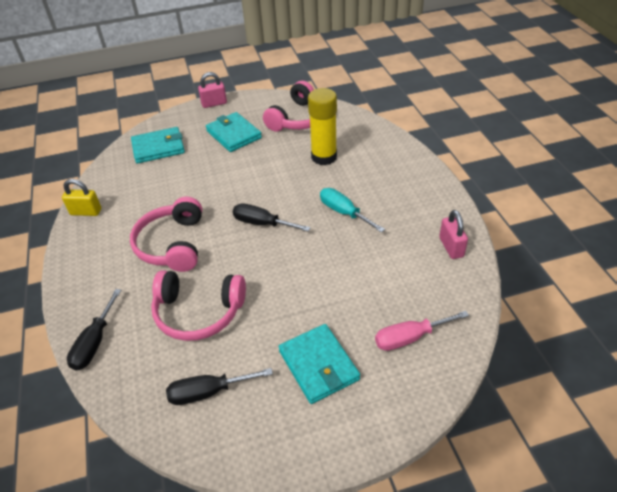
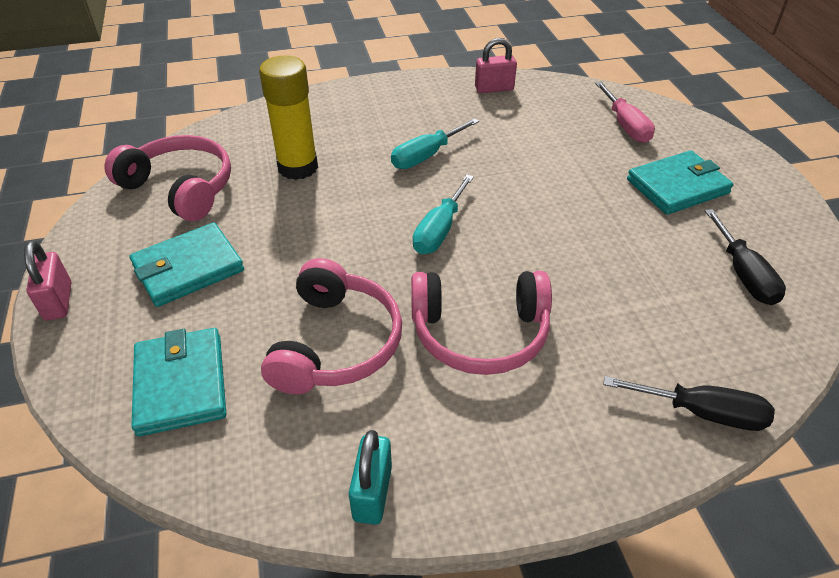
camera: 90 degrees left, 0 degrees up
yellow padlock [62,179,101,216] -> turquoise padlock [349,430,392,525]
pink headphones [151,270,246,341] -> pink headphones moved to [261,258,402,394]
black screwdriver [233,204,311,232] -> turquoise screwdriver [413,175,474,254]

